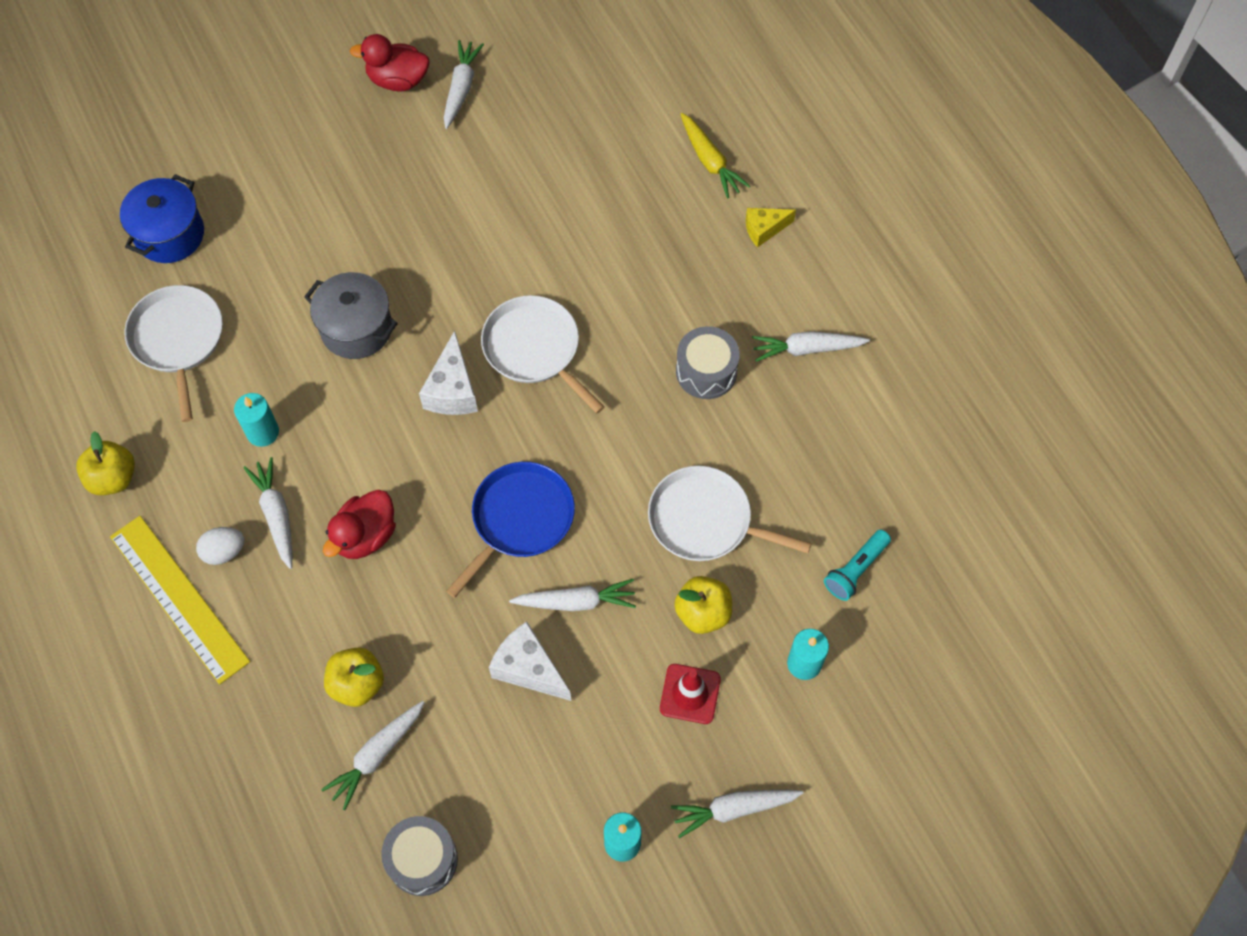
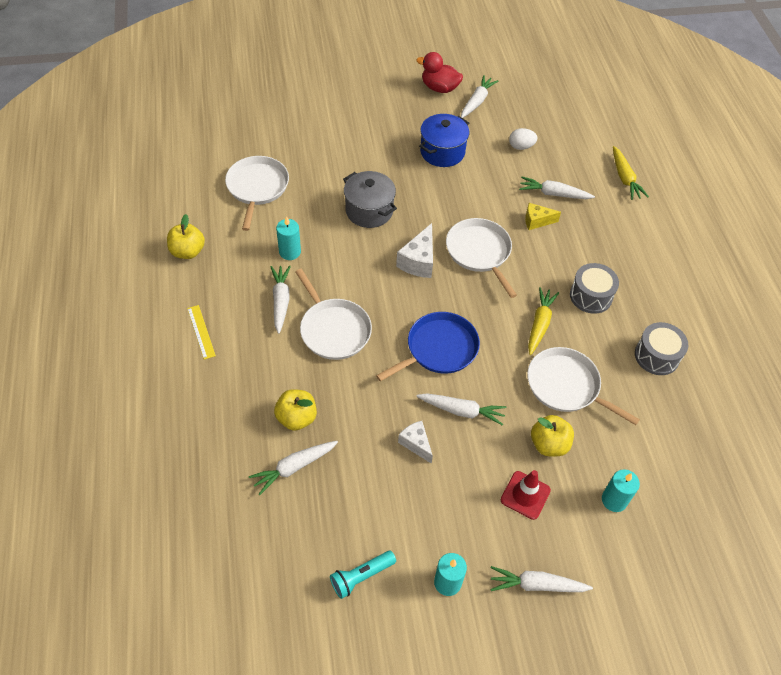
camera: 15 degrees right, 10 degrees down
yellow ruler [110,516,250,684] -> yellow ruler [187,305,216,360], size x0.48
blue pot [120,174,204,263] -> blue pot moved to [419,114,469,167]
white egg [196,527,245,565] -> white egg moved to [509,128,537,150]
red duck [323,490,396,559] -> white pan [295,269,372,360]
grey drum [381,816,458,896] -> grey drum moved to [635,322,688,375]
white cheese [489,621,571,701] -> white cheese [398,421,433,464], size x0.66
yellow cheese [746,208,796,248] -> yellow cheese moved to [525,203,561,230]
white carrot [752,331,870,362] -> white carrot moved to [519,177,595,199]
turquoise flashlight [824,530,891,601] -> turquoise flashlight moved to [330,551,396,599]
none -> yellow carrot [528,287,559,355]

